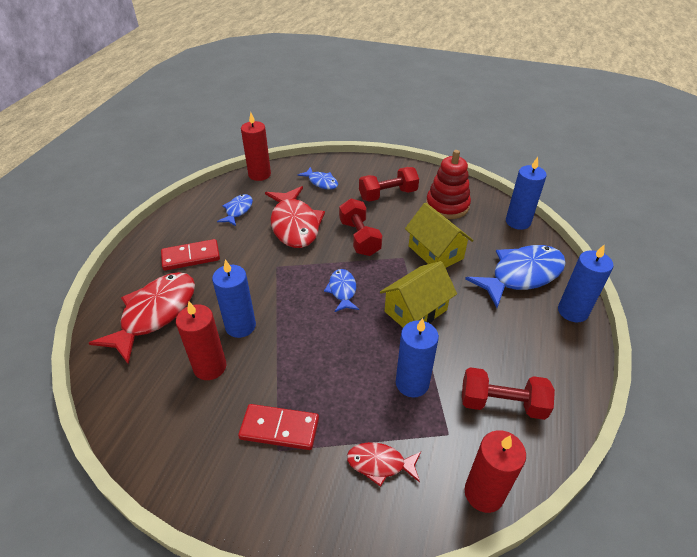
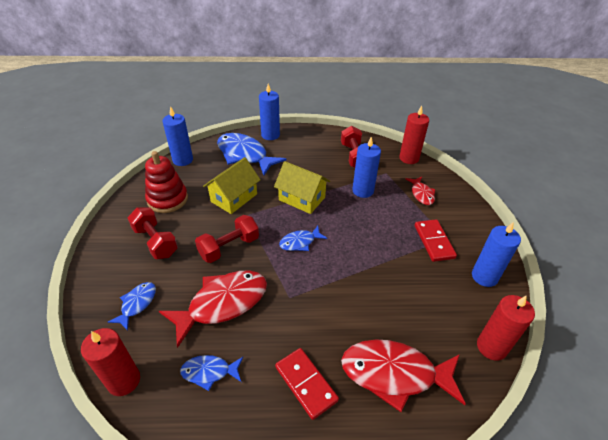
camera: 110 degrees left, 0 degrees up
red candle [176,301,226,380] -> red candle moved to [477,295,535,361]
blue candle [212,259,256,338] -> blue candle moved to [472,223,521,287]

